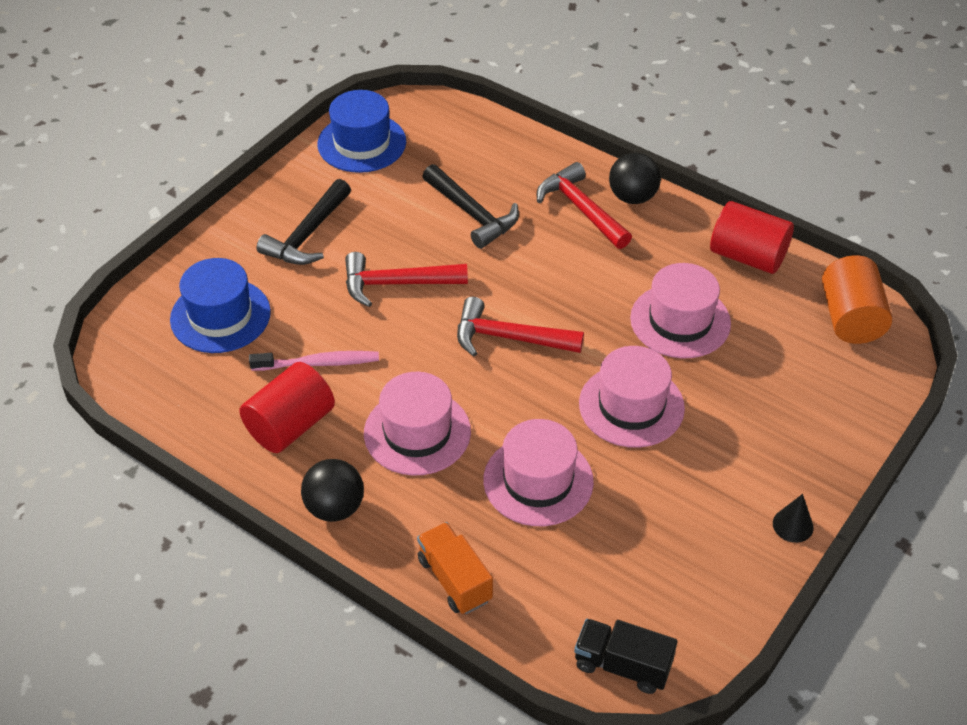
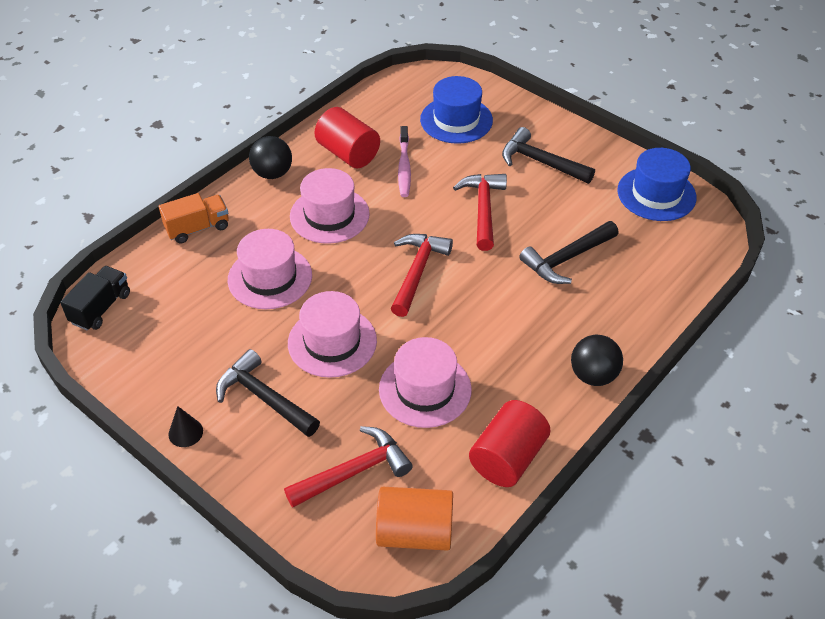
camera: 95 degrees right, 0 degrees up
red hammer [537,162,632,249] -> red hammer moved to [284,426,413,507]
none -> black hammer [216,349,320,437]

